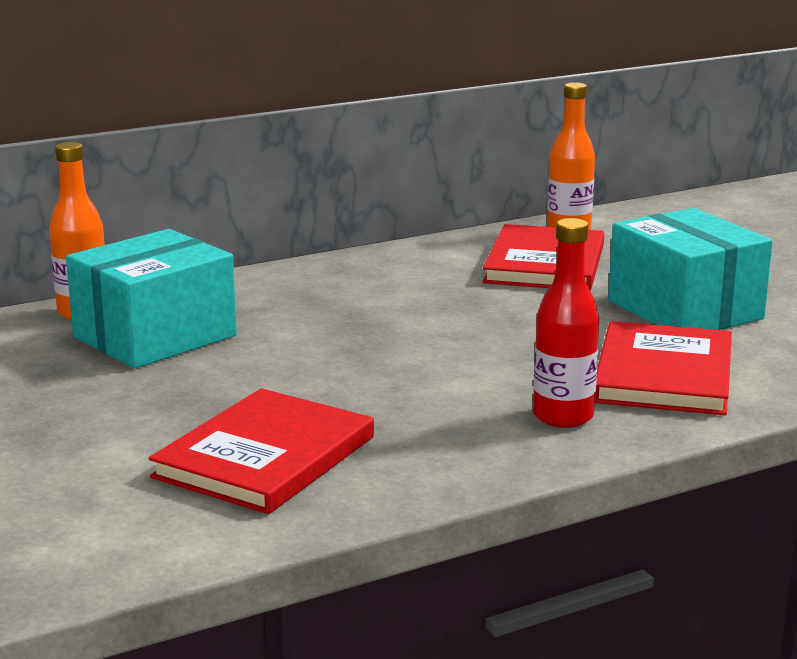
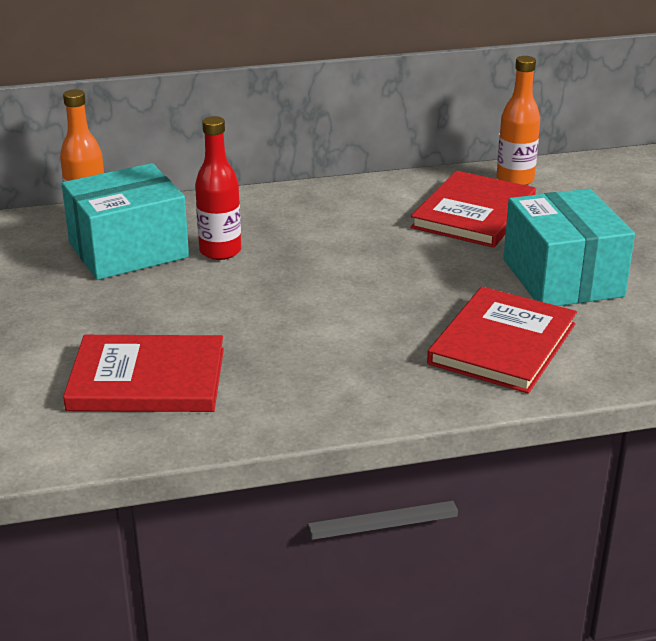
camera: 15 degrees right, 10 degrees up
red book [149,388,374,514] -> red book turned 45 degrees clockwise [63,335,224,412]
red bottle [533,218,600,428] -> red bottle moved to [195,116,241,260]

